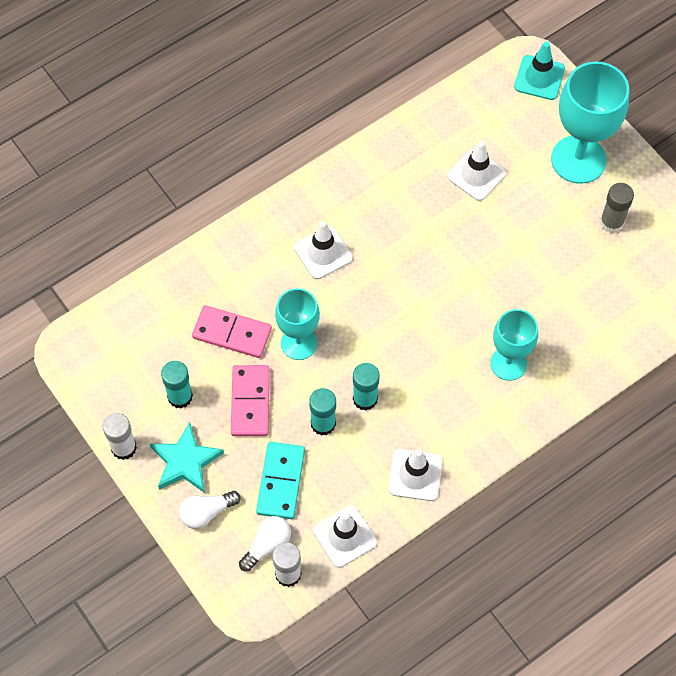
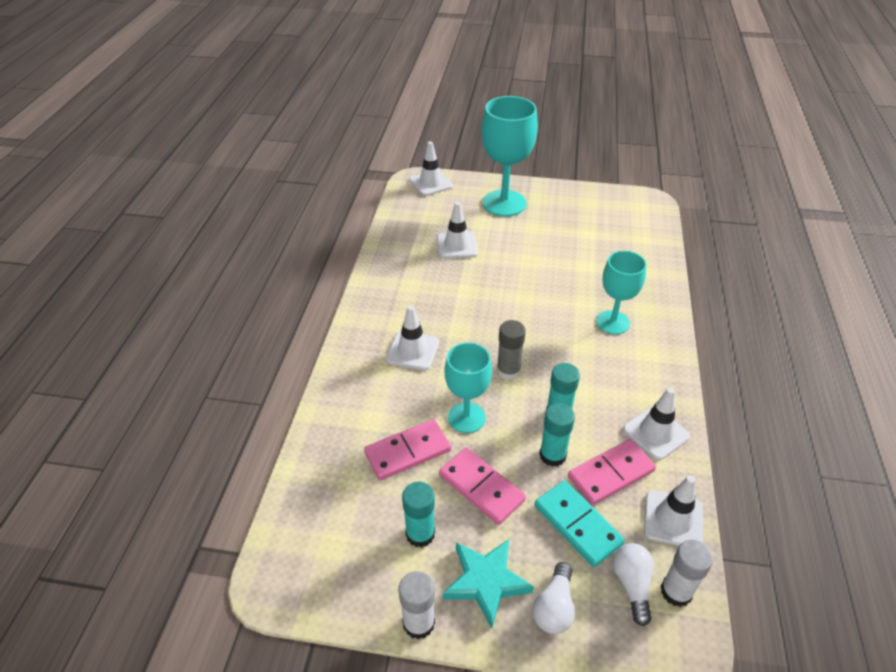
camera: 45 degrees left, 20 degrees down
turquoise traffic cone [514,42,565,100] -> white traffic cone [409,141,453,196]
grey glue stick [600,183,634,233] -> grey glue stick moved to [497,320,526,380]
none -> pink domino [568,439,656,505]

